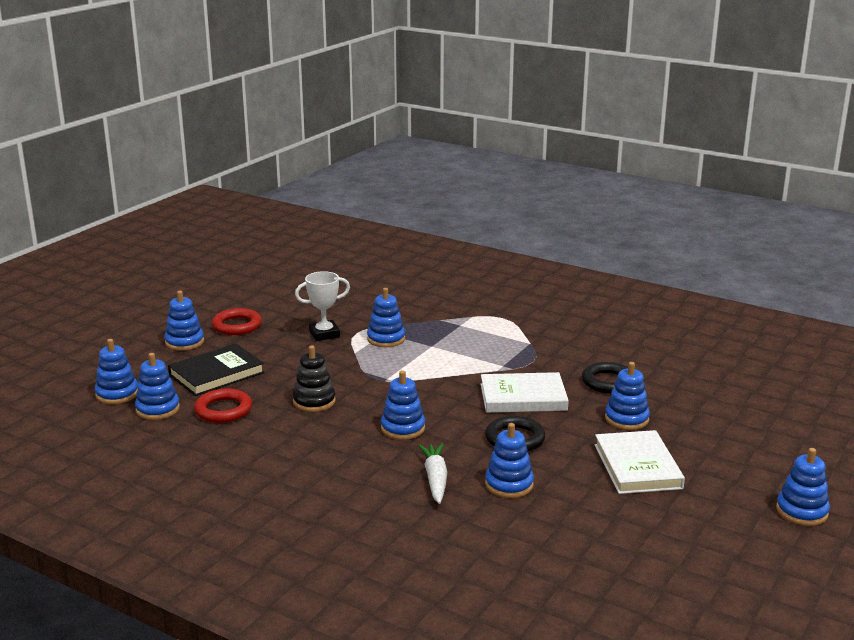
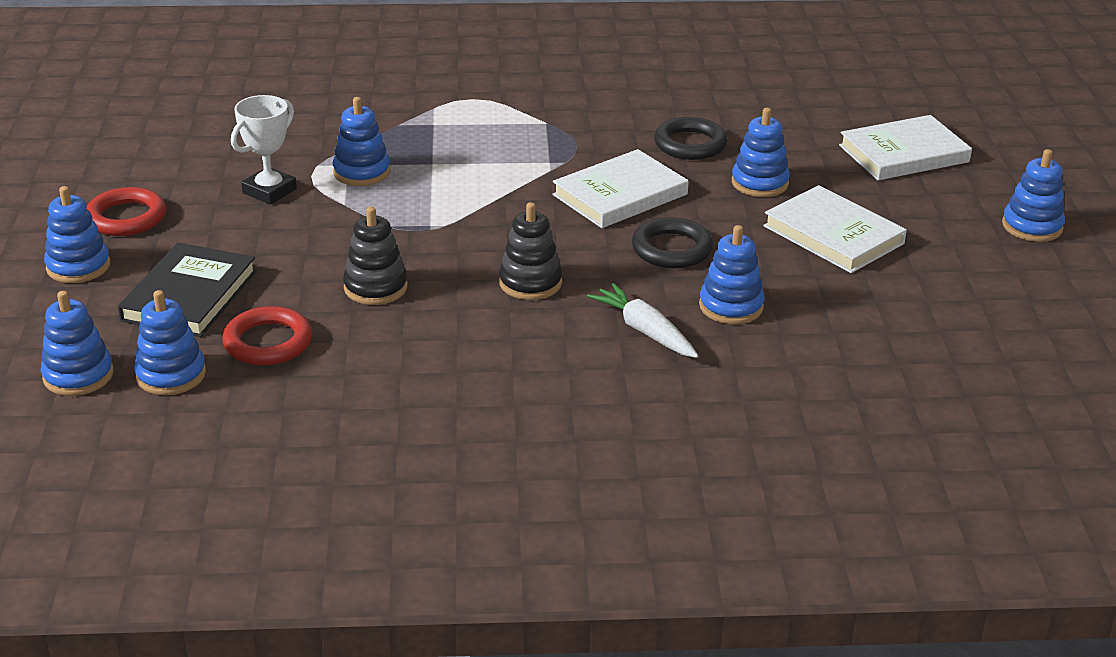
camera: 35 degrees left, 10 degrees up
blue stacking toy [381,370,425,440] -> black stacking toy [499,202,562,300]
none -> white book [839,115,972,180]

